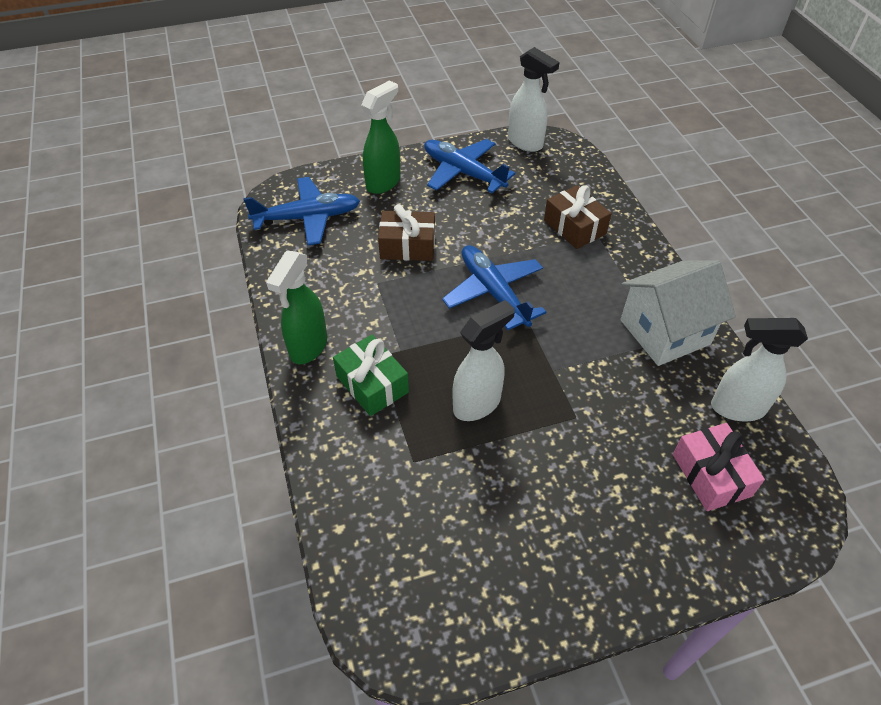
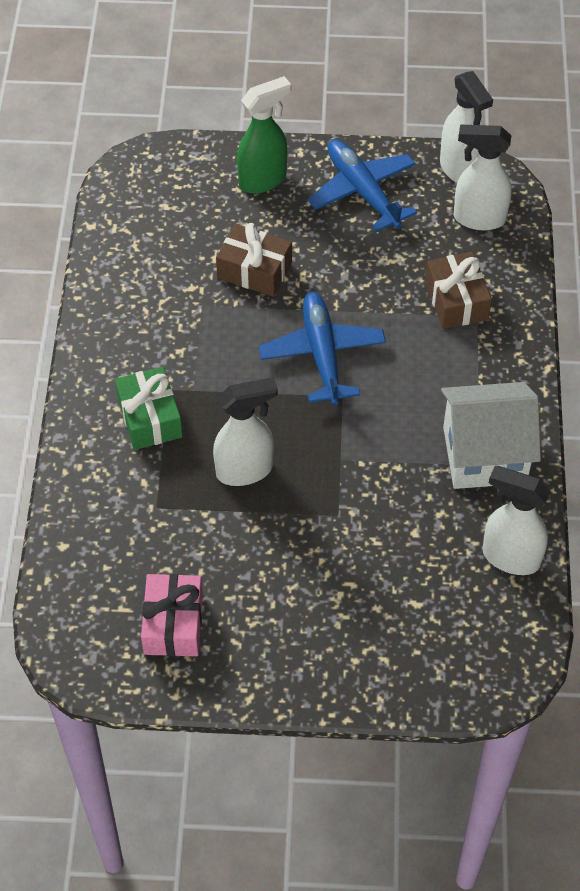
camera: 20 degrees right, 5 degrees up
blue plane [243,177,360,245] -> none
green spray bottle [266,251,327,364] -> none
pink gift [673,423,765,511] -> pink gift moved to [141,574,203,656]
none -> white spray bottle [454,124,512,231]

